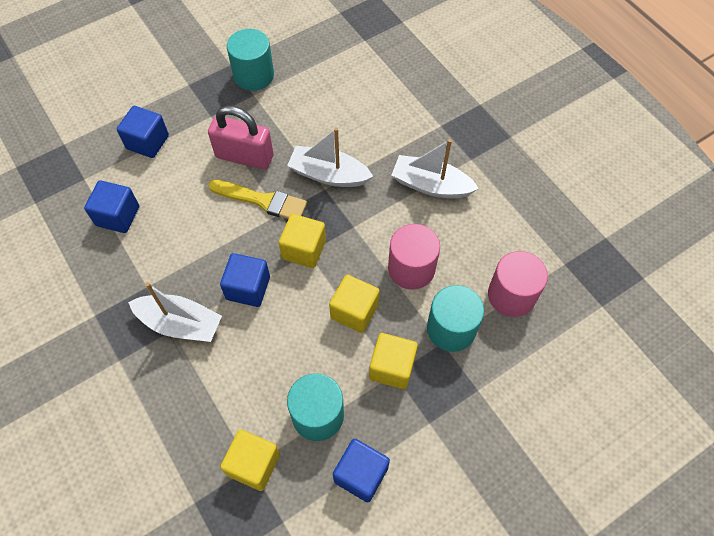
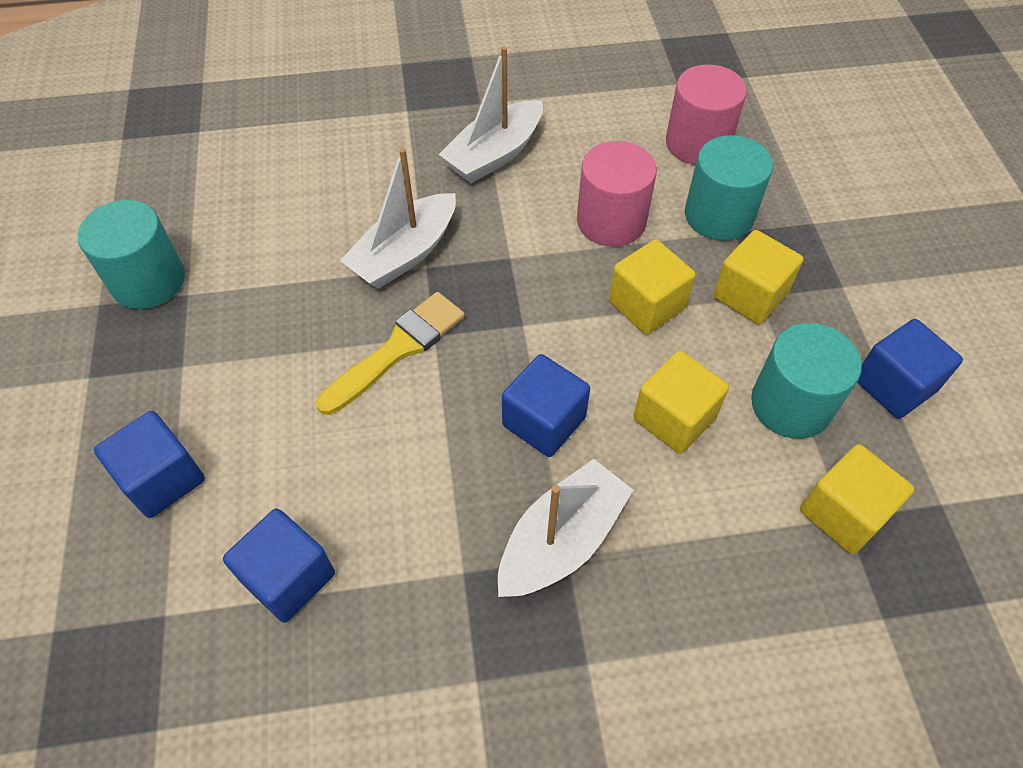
camera: 65 degrees left, 5 degrees down
pink padlock [208,106,273,170] -> none
yellow cube [279,214,326,268] -> yellow cube moved to [633,351,729,454]

